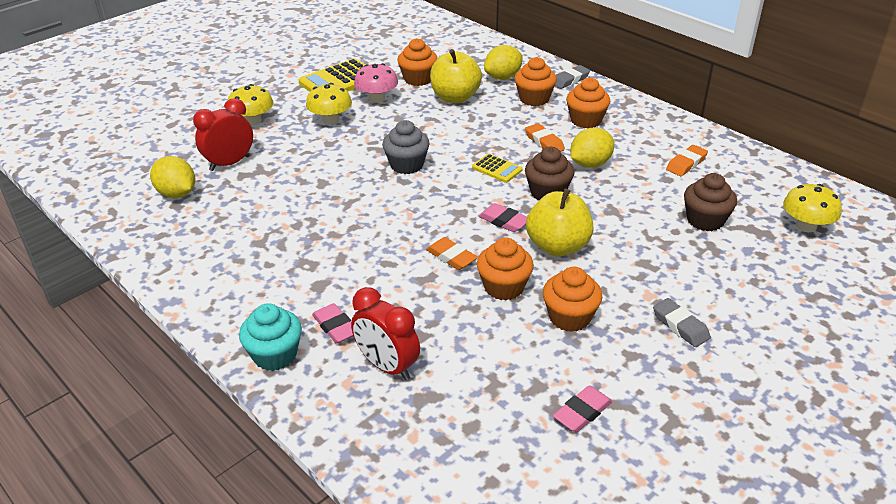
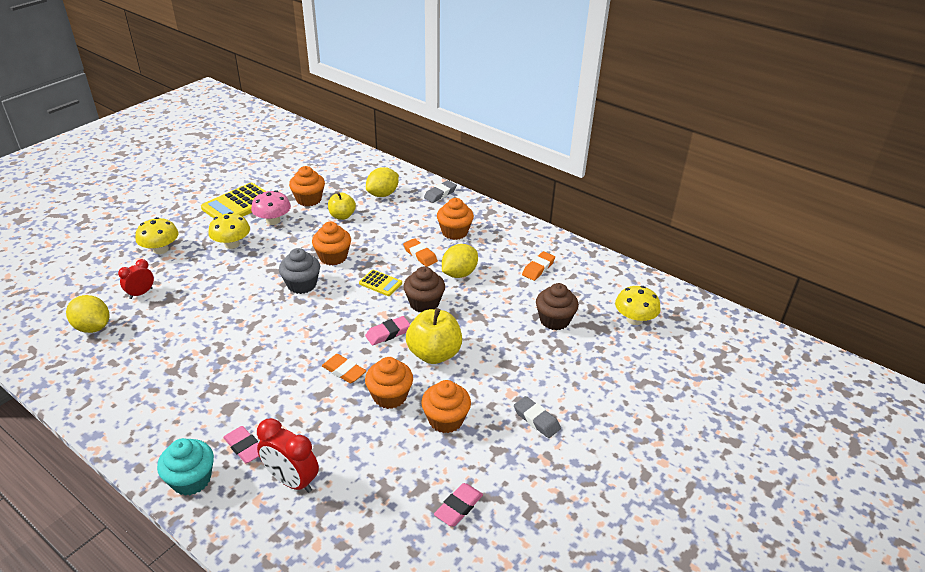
camera: 10 degrees left, 0 degrees up
red clock [193,98,253,171] -> red clock [118,259,154,299], size x0.63
yellow apple [430,49,482,103] -> yellow apple [328,192,356,220], size x0.62
pink eraser [478,203,527,232] -> pink eraser turned 60 degrees counterclockwise [365,316,410,345]
orange cupcake [515,57,557,106] -> orange cupcake moved to [312,222,351,266]

